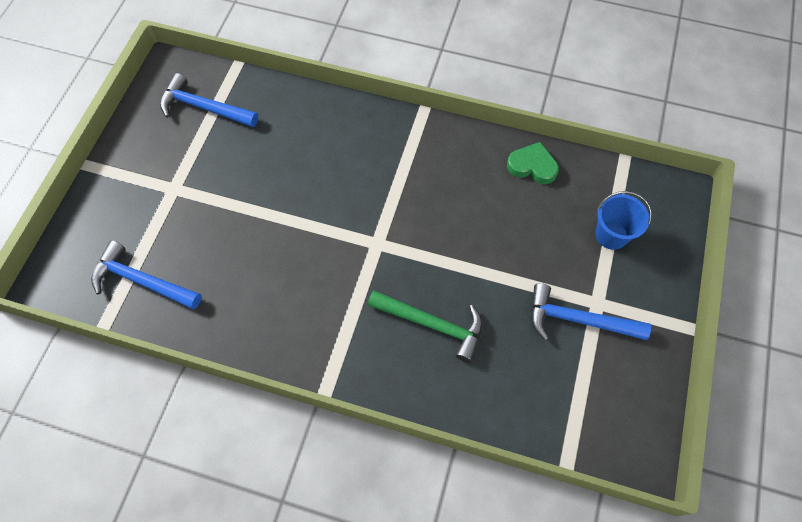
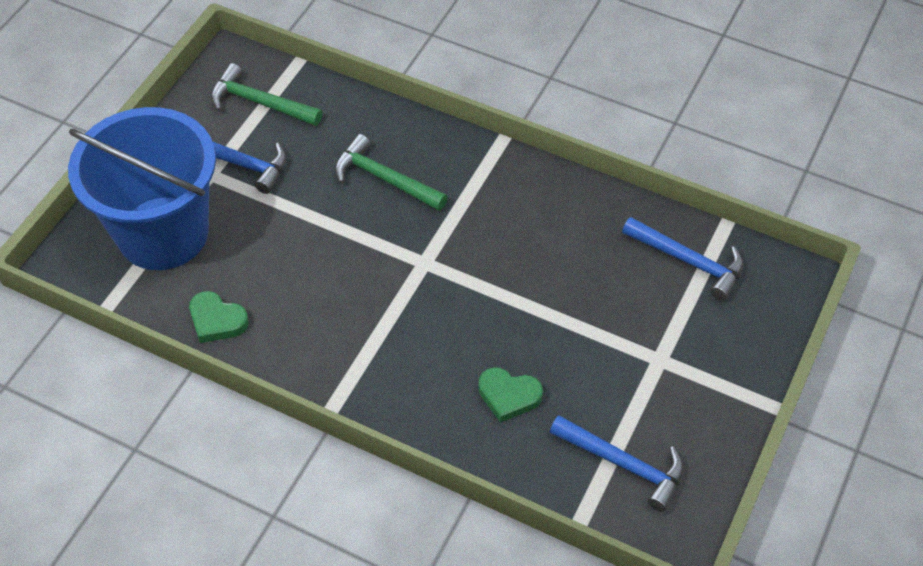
camera: 170 degrees left, 10 degrees down
blue bucket [595,191,652,250] -> blue bucket [68,107,216,270], size x2.49
none -> green hammer [211,63,323,126]
none -> green heart [478,367,543,423]

